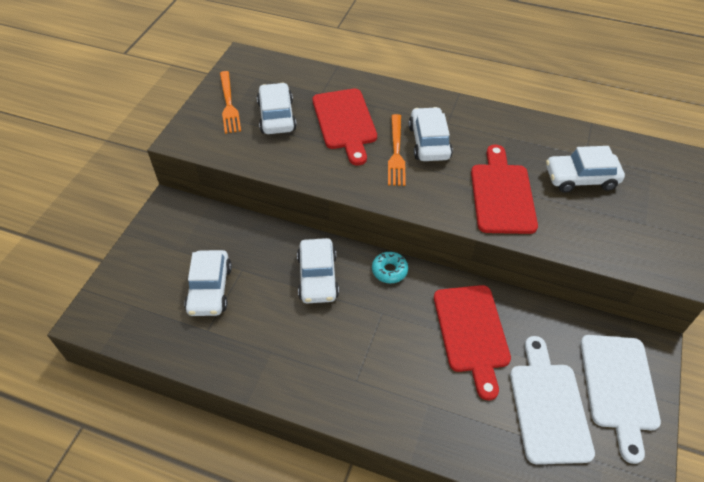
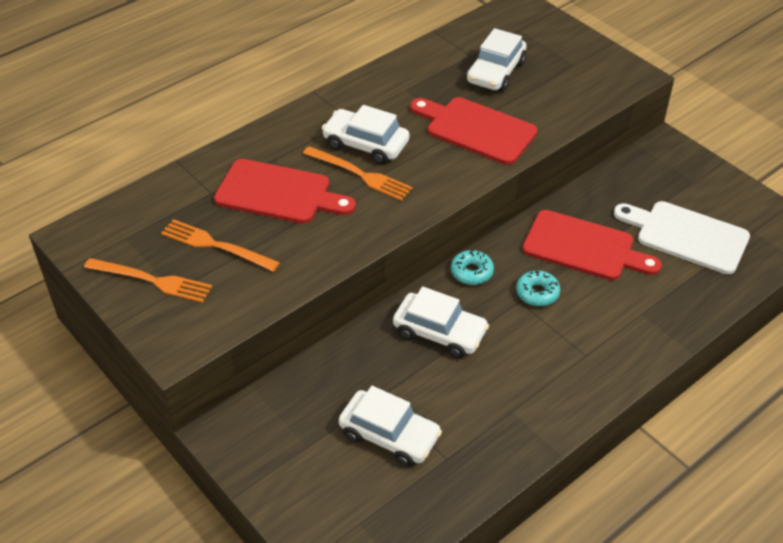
camera: 60 degrees left, 5 degrees down
white car [257,83,297,134] -> orange fork [161,219,280,272]
white cutting board [580,335,661,464] -> none
none -> turquoise donut [516,270,560,306]

